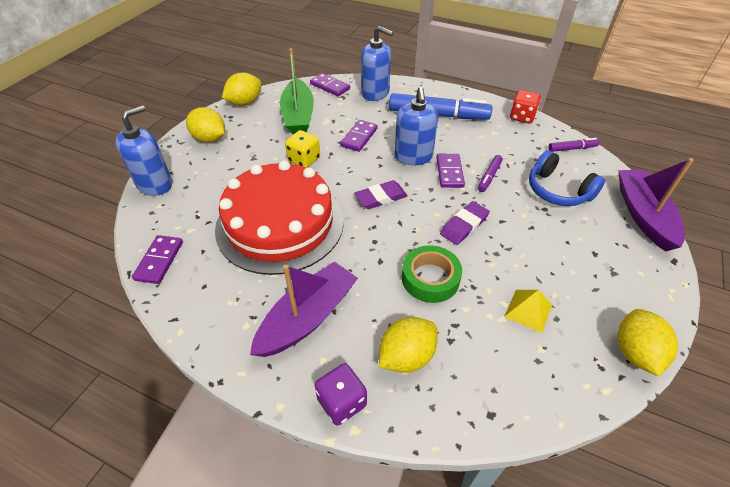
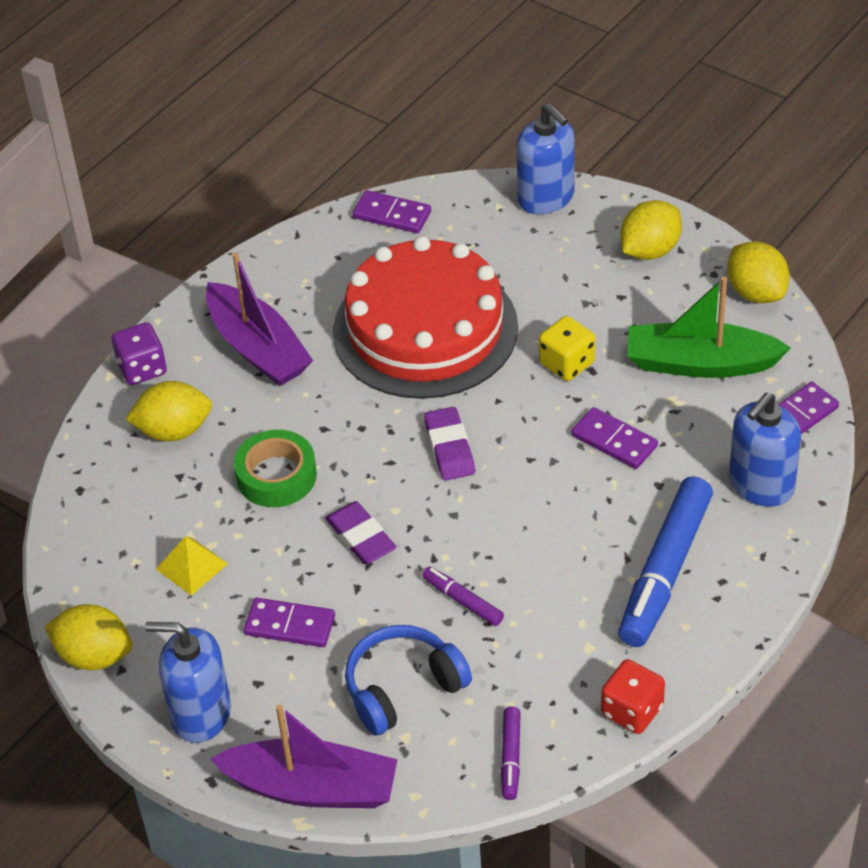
camera: 105 degrees right, 0 degrees up
yellow lemon [379,317,438,373] -> yellow lemon turned 75 degrees counterclockwise [125,381,212,441]
blue soap dispenser [394,87,438,165] -> blue soap dispenser moved to [145,622,231,743]
purple domino [436,154,465,188] -> purple domino moved to [244,598,335,647]

